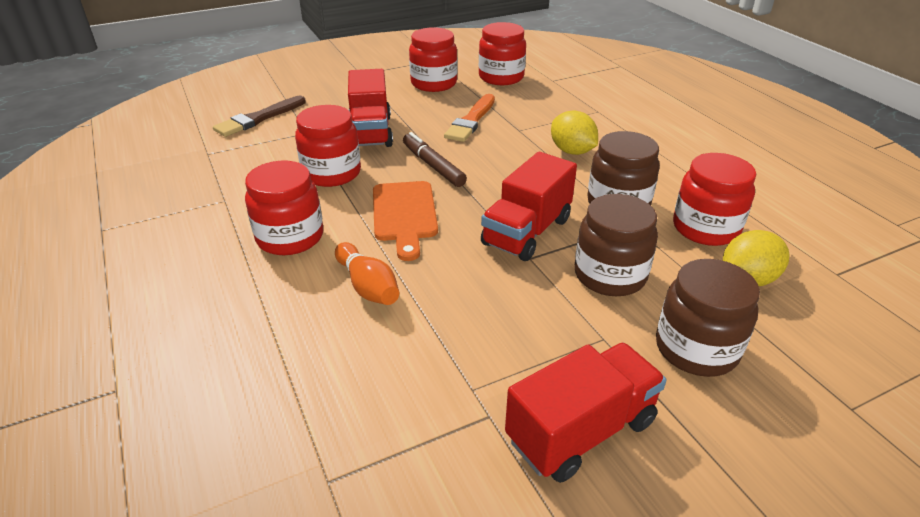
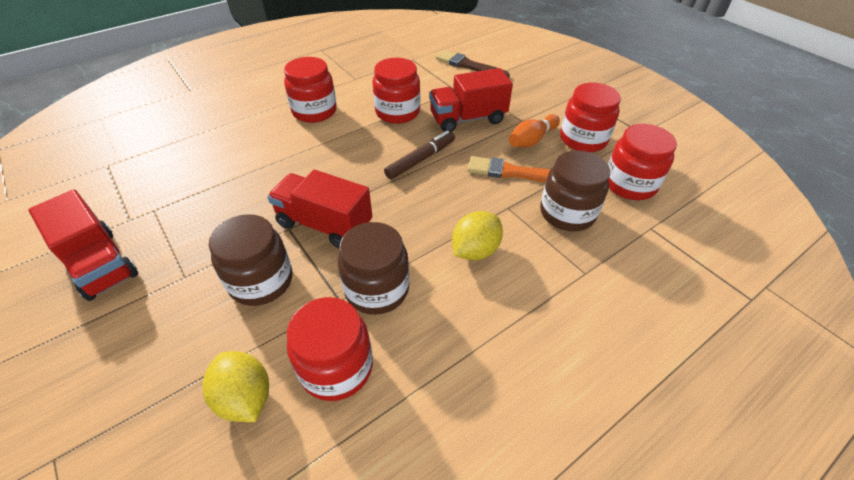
camera: 80 degrees right, 10 degrees up
orange bowling pin [335,242,399,305] -> orange bowling pin moved to [509,114,560,148]
orange cutting board [373,181,438,261] -> none
brown jar [656,259,760,377] -> brown jar moved to [540,150,610,231]

